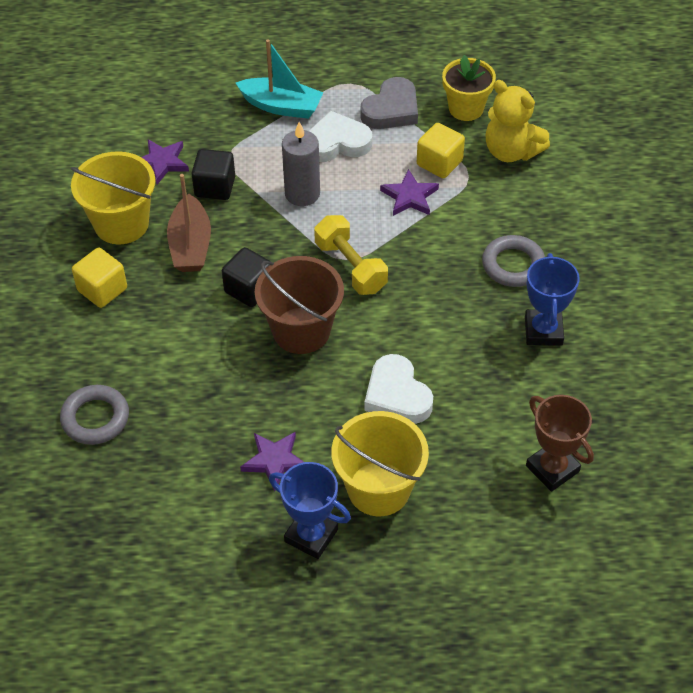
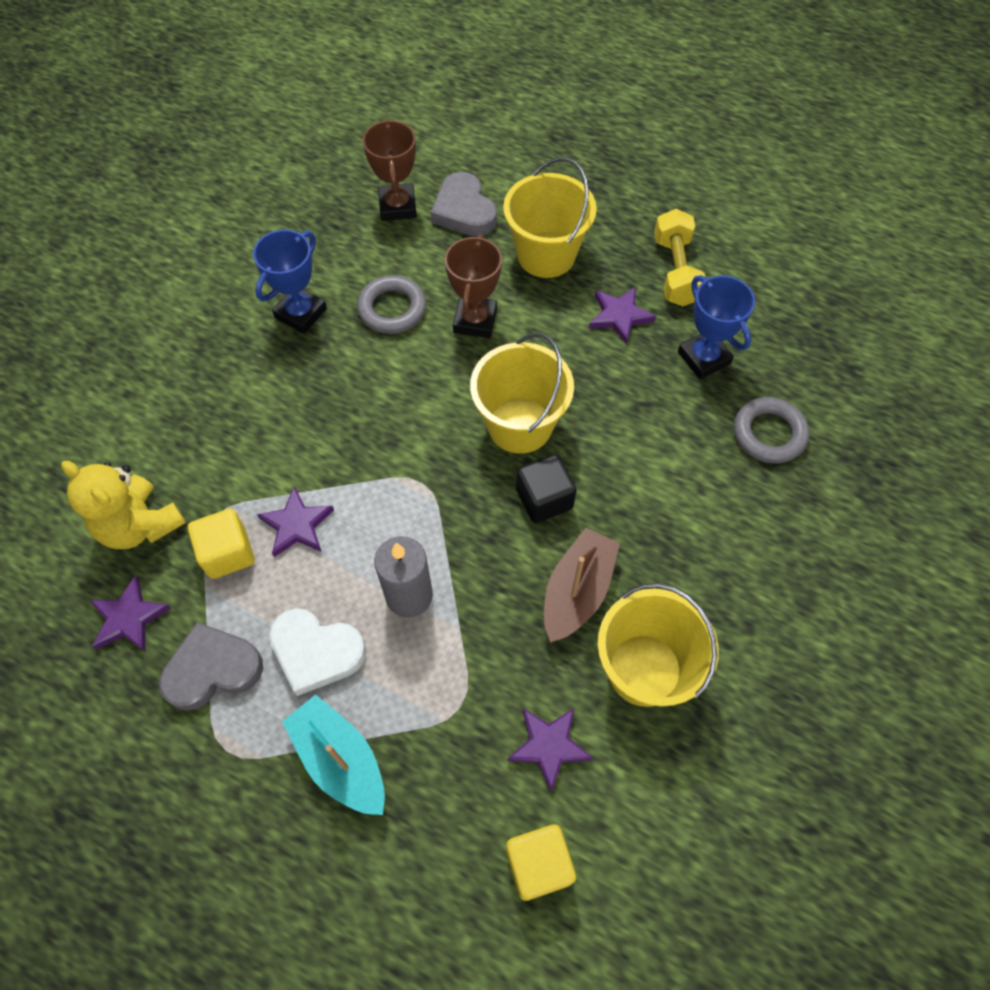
camera: 150 degrees left, 10 degrees up
yellow cube [72,248,127,308] -> yellow cube moved to [506,824,576,901]
black cube [192,149,235,200] -> none
brown bucket [255,256,344,354] -> yellow bucket [470,333,574,454]
blue trophy [269,462,351,559] -> blue trophy moved to [678,275,755,379]
yellow dumbbell [314,215,388,295] -> yellow dumbbell moved to [654,209,705,306]
white heart [364,354,433,424] -> brown trophy [445,234,502,338]
yellow flower pot [442,55,496,121] -> purple star [89,576,171,652]
grey ring [482,235,545,287] -> grey ring moved to [357,275,426,334]
yellow teddy bear [485,80,550,162] -> yellow teddy bear turned 150 degrees clockwise [61,461,186,549]
none -> grey heart [431,172,497,236]

